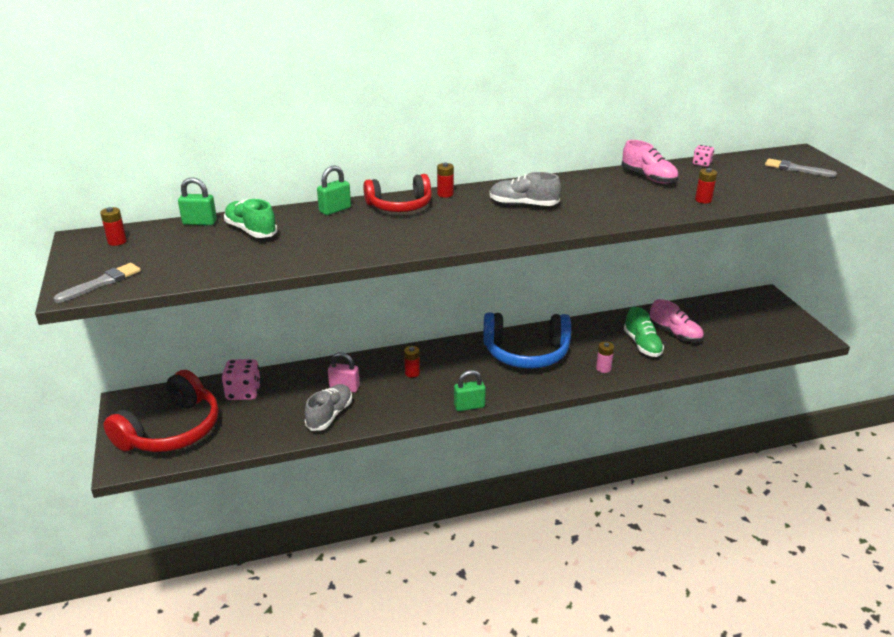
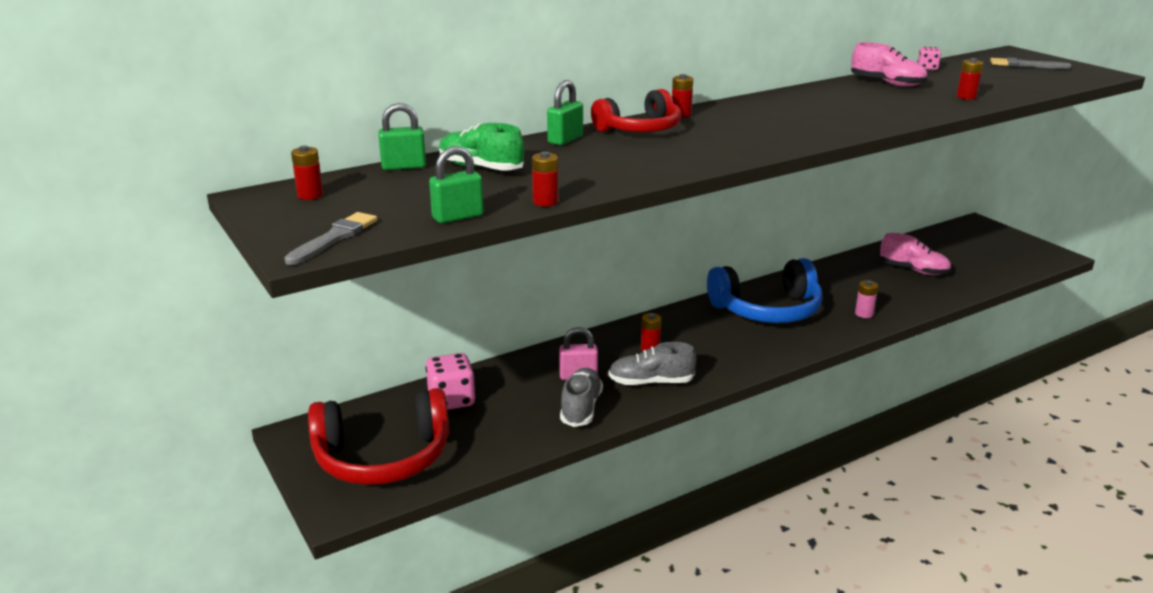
camera: 15 degrees left, 5 degrees down
red headphones [103,370,219,452] -> red headphones turned 60 degrees clockwise [308,388,449,485]
green padlock [454,370,486,411] -> green padlock moved to [429,146,484,223]
grey shoe [489,172,561,206] -> grey shoe moved to [609,342,696,386]
green shoe [624,307,664,357] -> none
none -> red battery [532,151,558,207]

